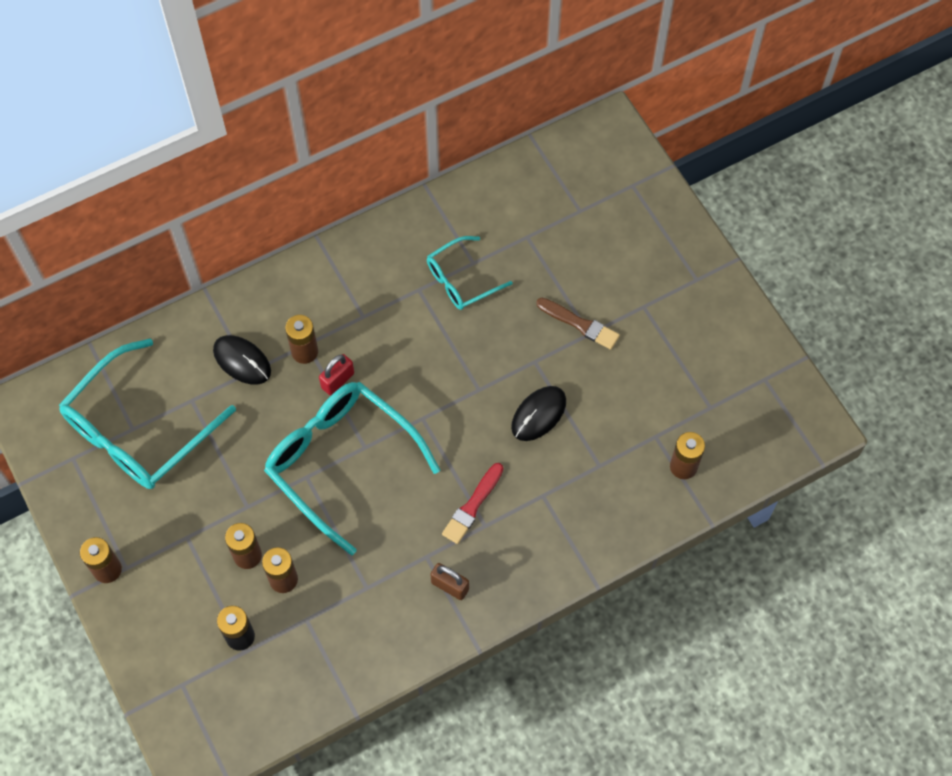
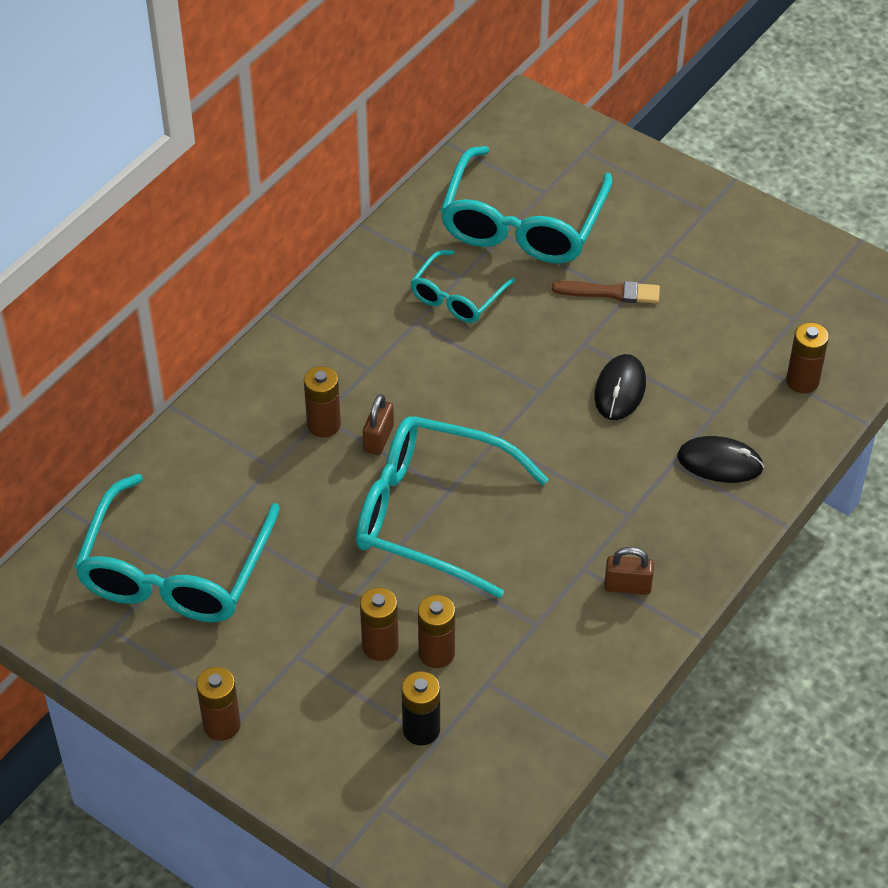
camera: 25 degrees left, 15 degrees down
black mouse [213,335,271,385] -> black mouse moved to [677,436,764,483]
red padlock [319,354,354,395] -> brown padlock [363,394,394,455]
red brush [442,463,504,544] -> none
none -> turquoise glasses [440,146,612,263]

